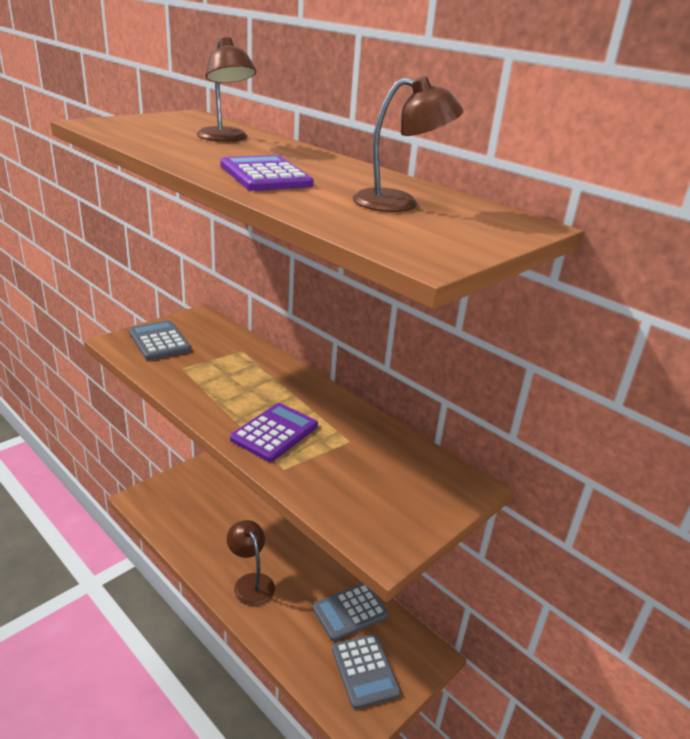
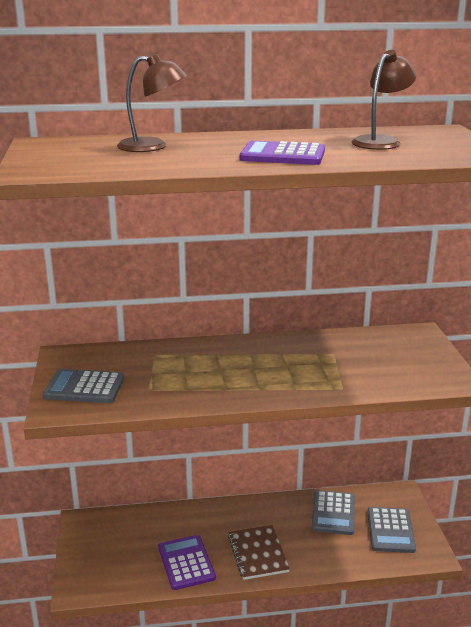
camera: 50 degrees left, 5 degrees down
brown lamp [227,520,275,606] -> brown notebook [228,525,290,580]
purple calculator [230,403,318,462] -> purple calculator moved to [158,535,216,590]
grey calculator [332,634,401,709] -> grey calculator turned 75 degrees clockwise [367,507,416,553]

